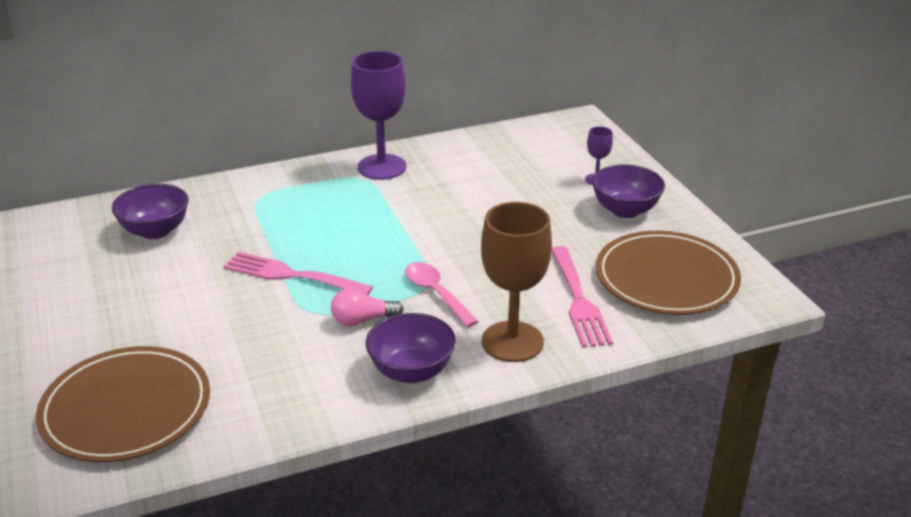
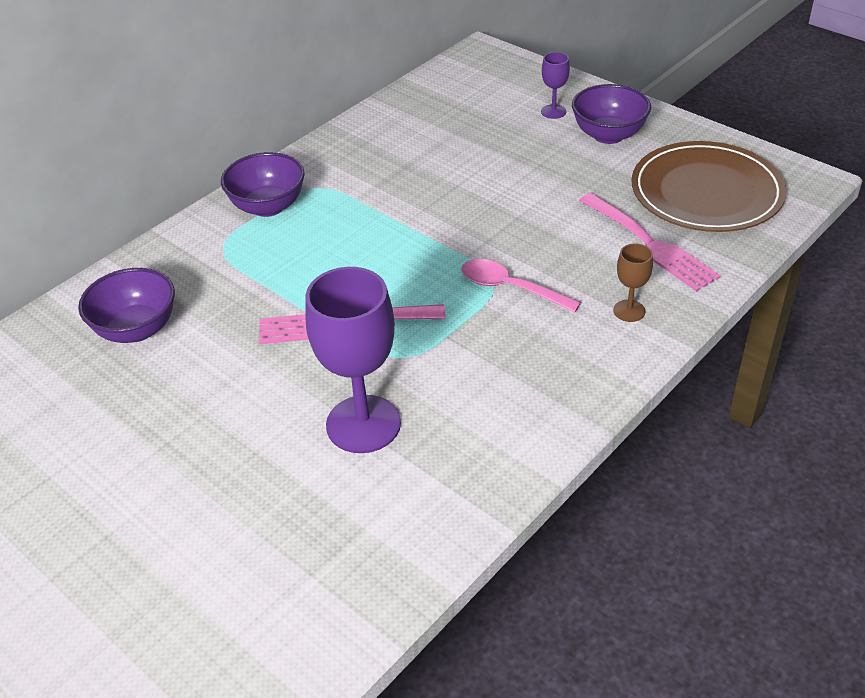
camera: 25 degrees left, 10 degrees up
brown plate [36,346,210,462] -> none
pink light bulb [331,288,404,326] -> none
purple goblet [351,51,406,180] -> purple goblet moved to [305,267,401,453]
purple bowl [366,313,456,383] -> purple bowl moved to [221,152,305,217]
brown goblet [481,202,552,362] -> brown goblet [613,243,653,322], size x0.46

